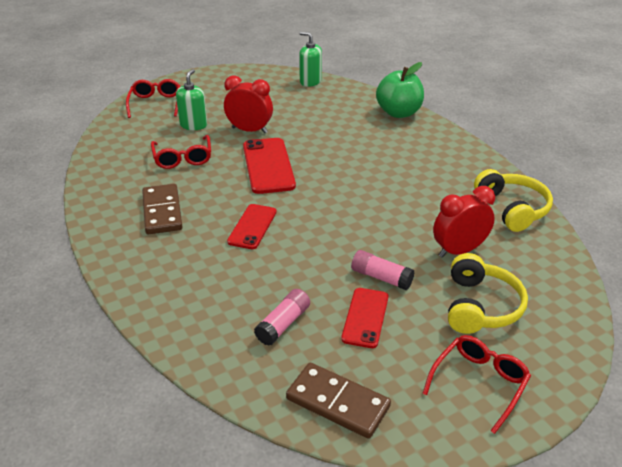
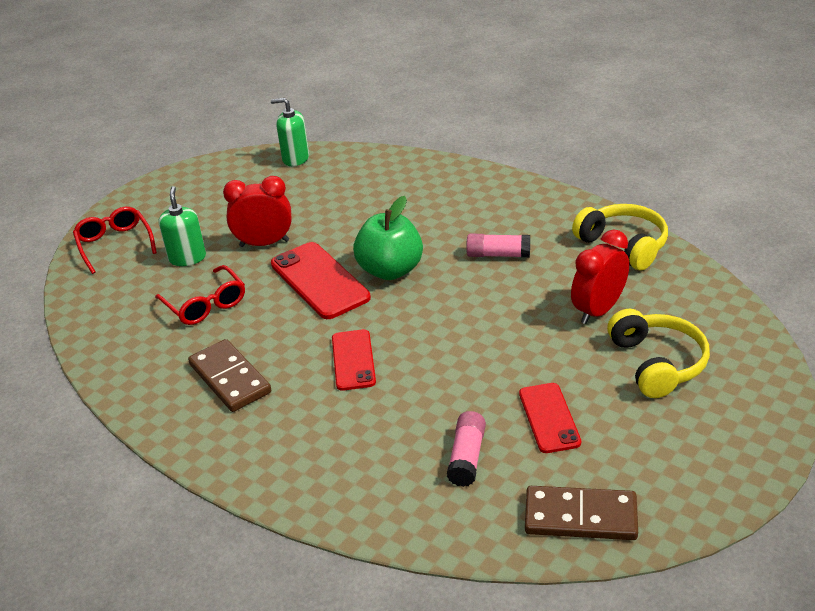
camera: 20 degrees left, 0 degrees up
pink glue stick [351,250,414,290] -> pink glue stick moved to [466,234,530,258]
green apple [376,62,424,118] -> green apple moved to [353,196,423,280]
red glasses [422,335,531,434] -> none

